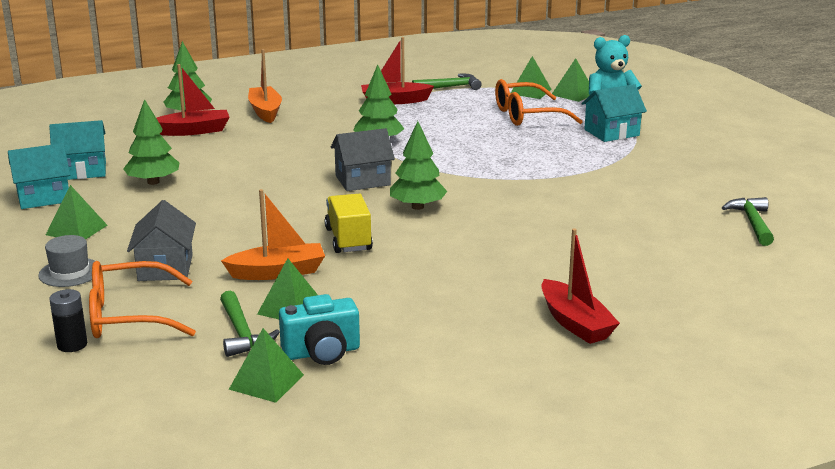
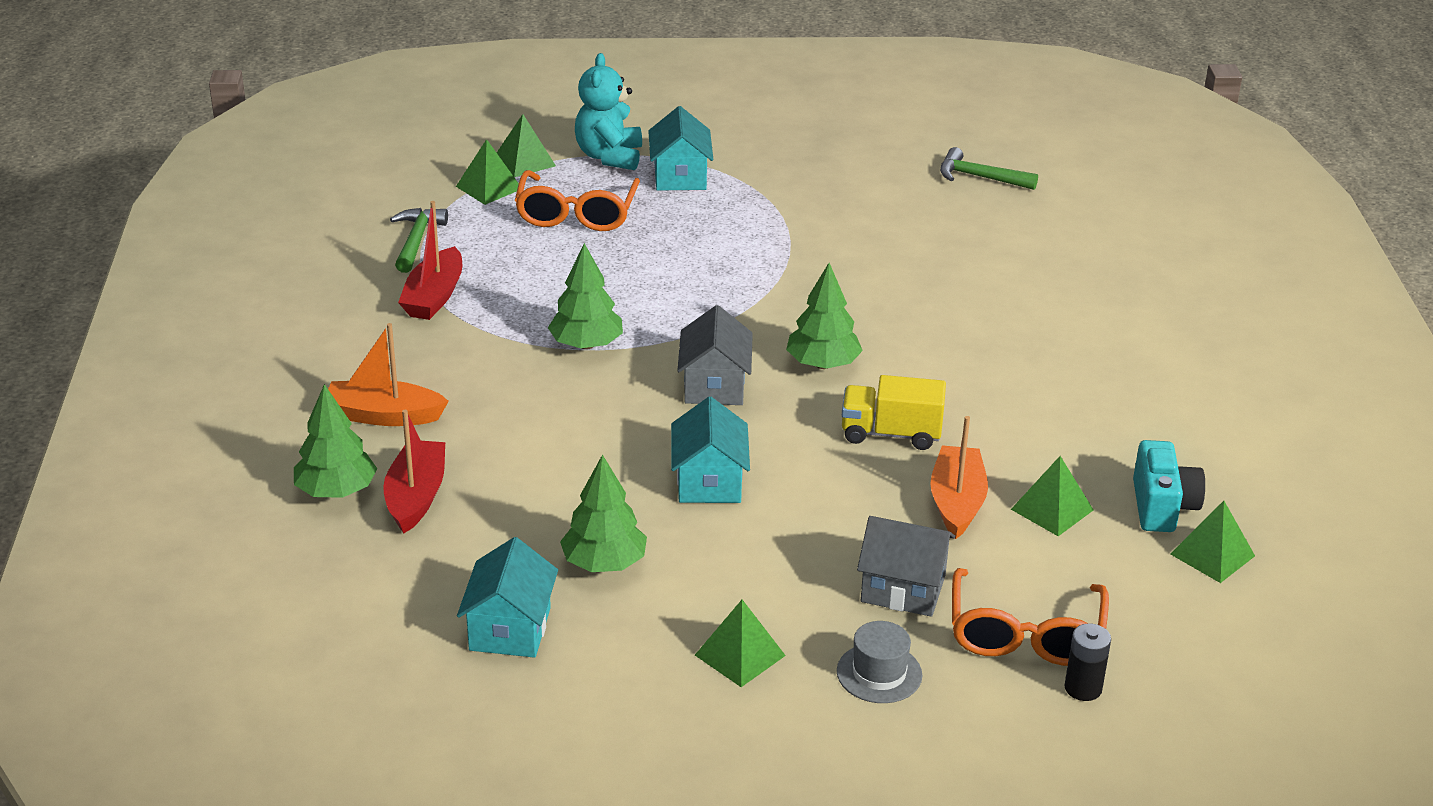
camera: 70 degrees left, 10 degrees up
turquoise house [8,143,70,209] -> turquoise house moved to [671,397,750,503]
green hammer [220,290,280,357] -> none
red boat [541,228,620,344] -> none

